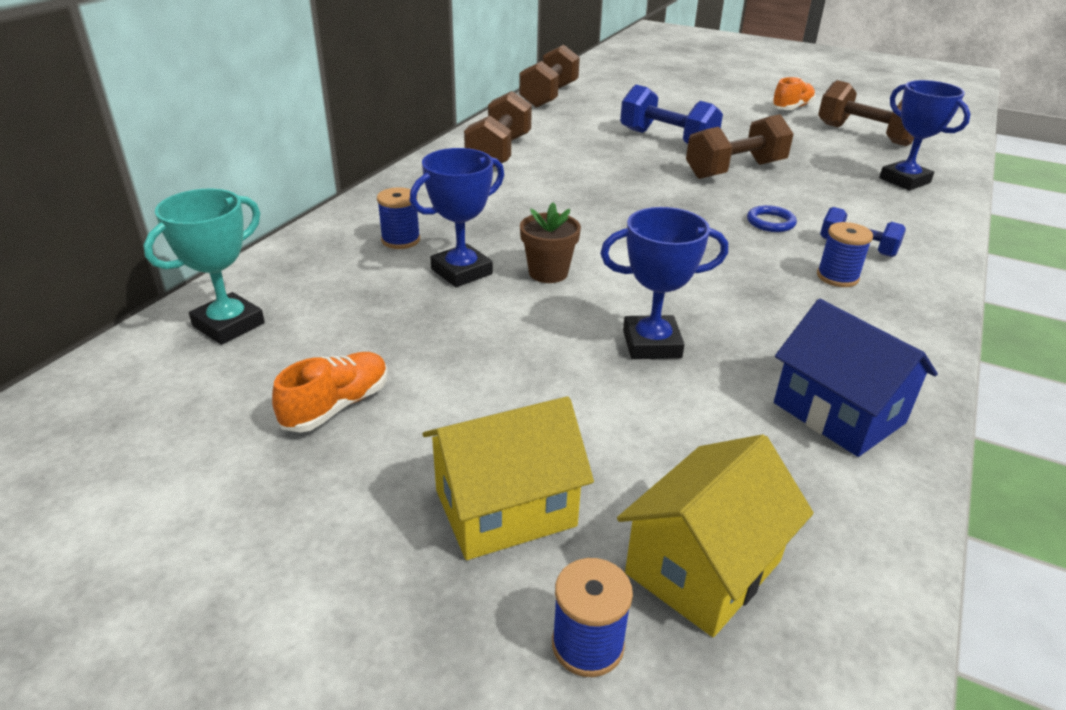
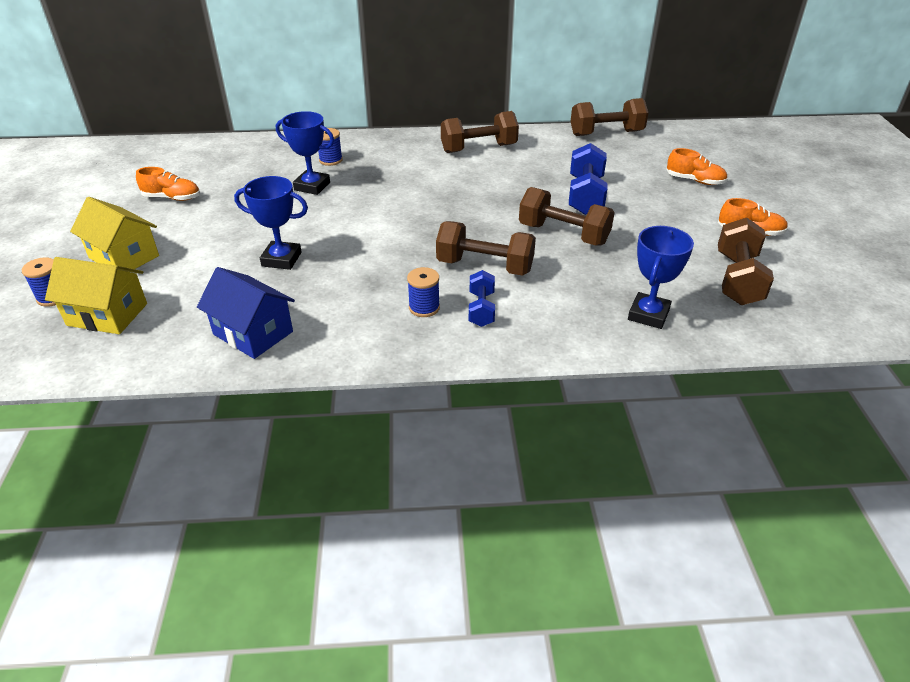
camera: 60 degrees right, 5 degrees up
turquoise trophy [143,189,265,345] -> none
brown flower pot [520,202,581,283] -> none
blue trophy [600,207,728,359] -> blue trophy turned 45 degrees counterclockwise [234,176,308,270]
blue ring [747,205,797,232] -> brown dumbbell [436,221,536,276]
blue house [774,299,938,457] -> blue house turned 75 degrees counterclockwise [197,267,295,359]
none -> orange shoe [666,148,727,185]

